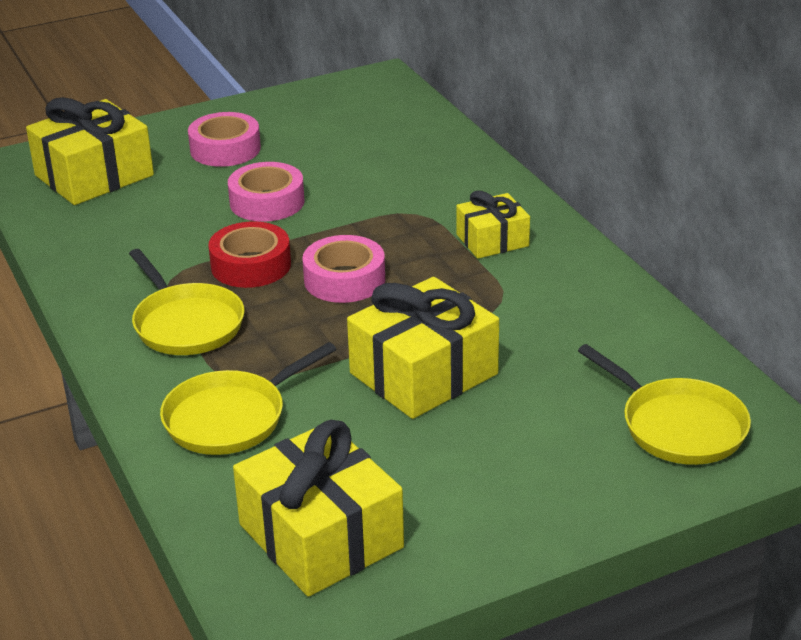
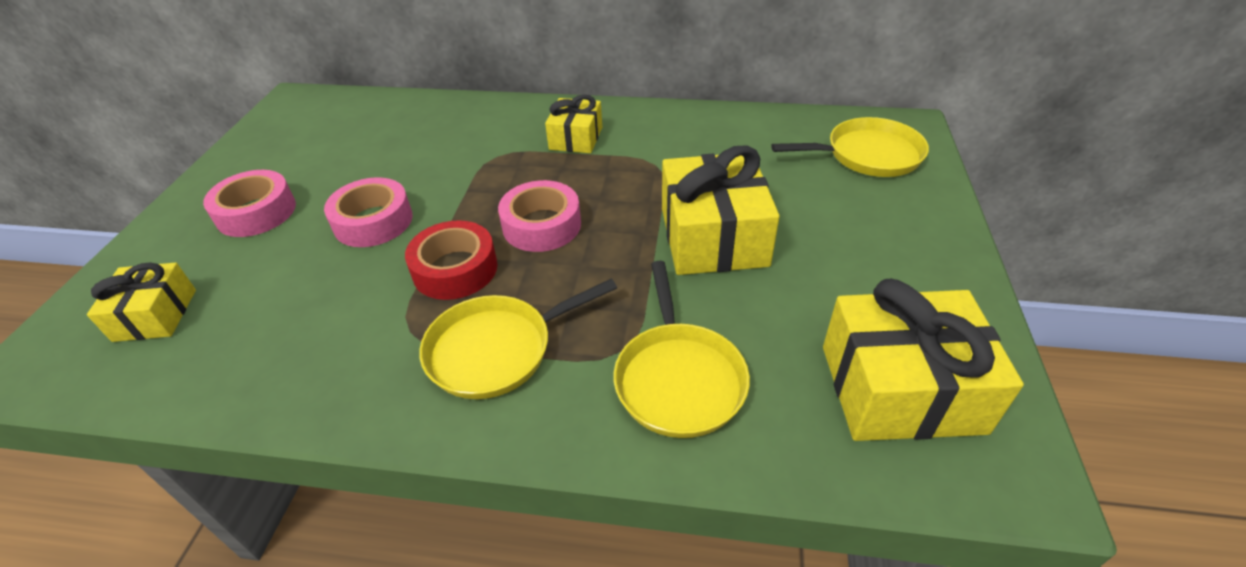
camera: 55 degrees left, 10 degrees up
yellow gift [26,97,154,205] -> yellow gift [87,262,196,342], size x0.58
yellow pan [129,249,245,355] -> yellow pan turned 150 degrees clockwise [419,279,617,399]

